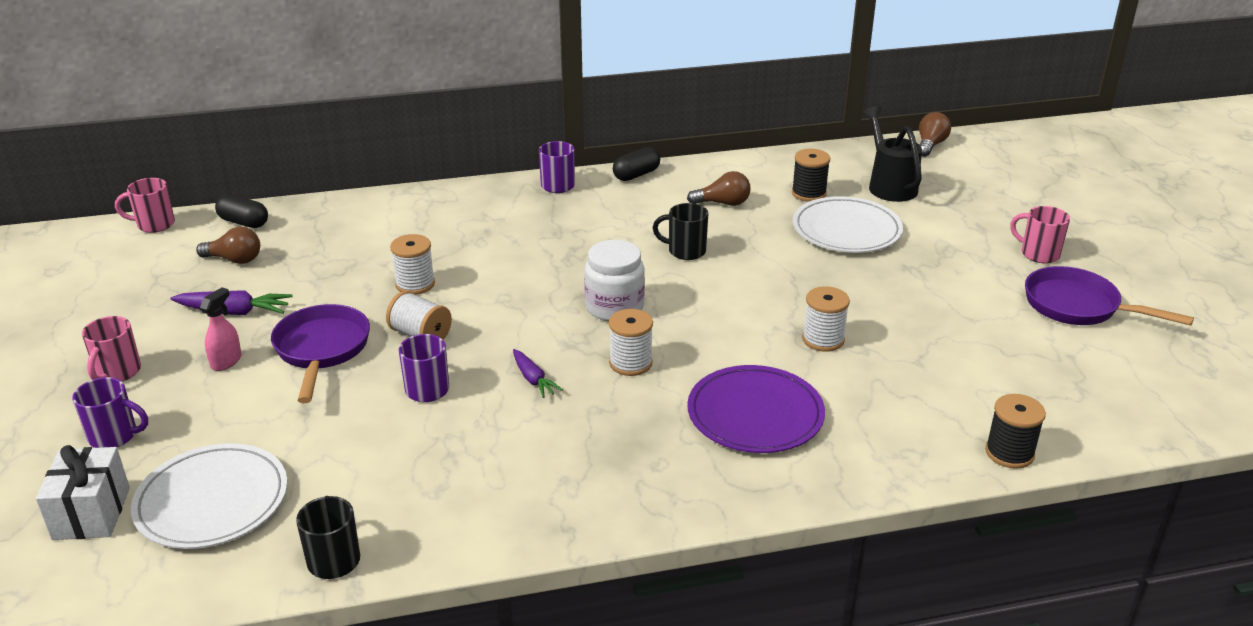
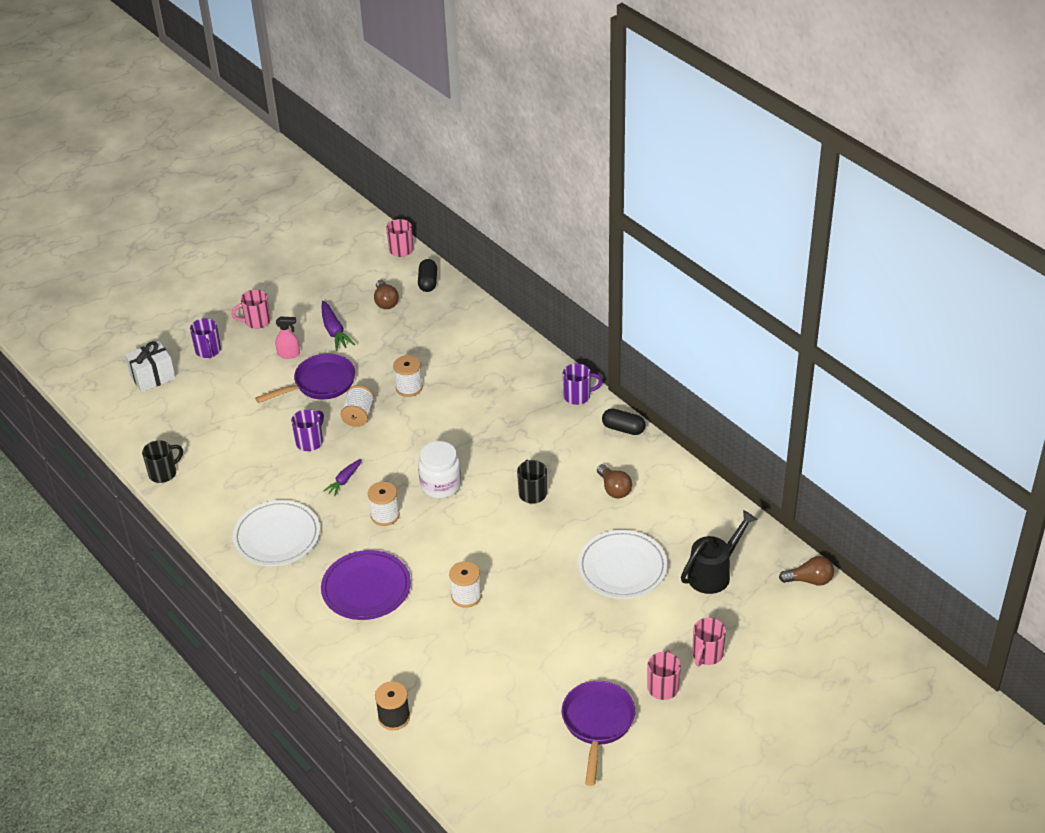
camera: 65 degrees right, 10 degrees up
white plate [131,443,287,549] -> white plate moved to [233,500,320,566]
black spool [792,149,830,202] -> none
none -> pink mug [692,618,726,666]

